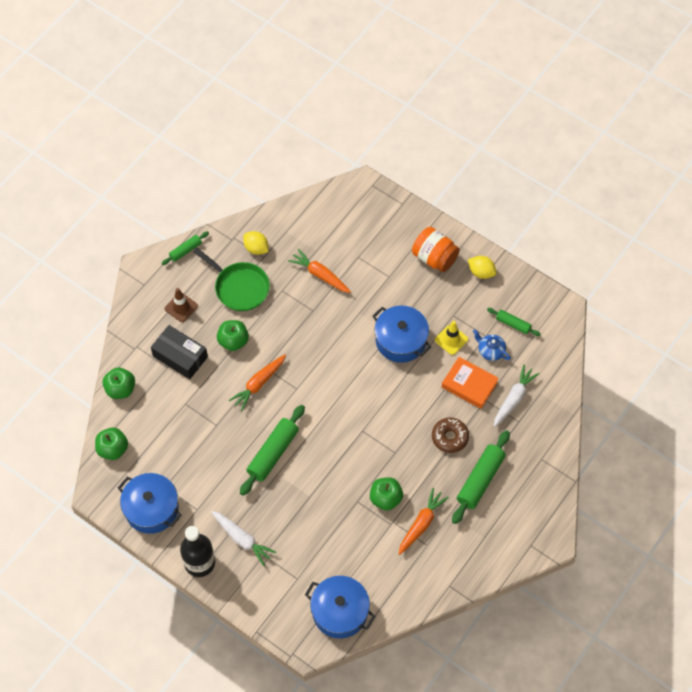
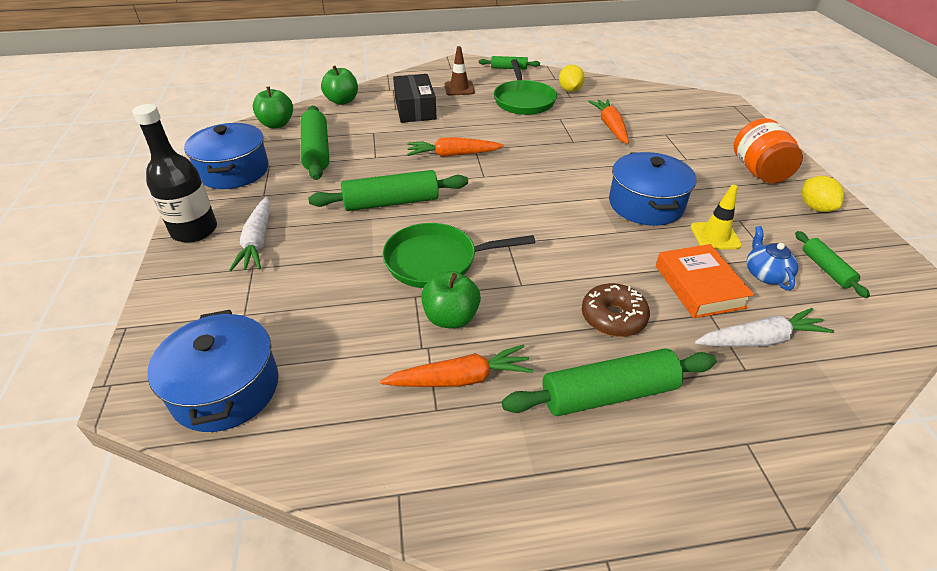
camera: 45 degrees right, 20 degrees down
green apple [217,320,249,351] -> none
none -> green rolling pin [301,106,329,180]
none -> green pan [382,223,535,288]

